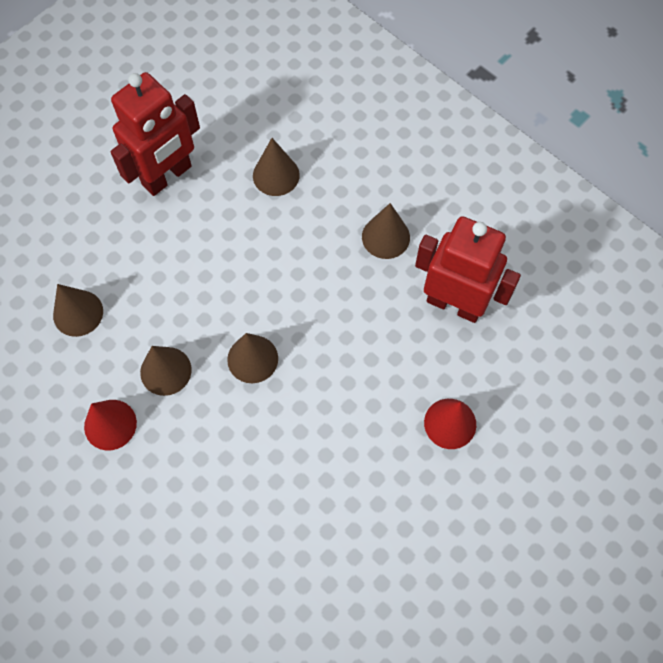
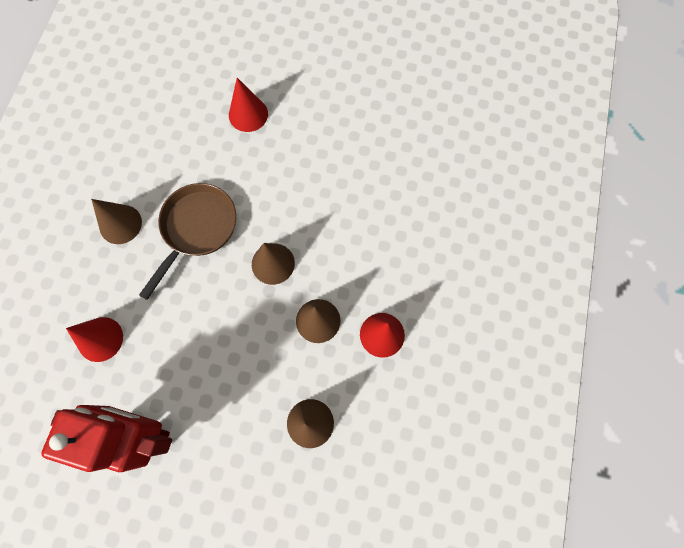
camera: 120 degrees left, 5 degrees up
brown cone [253,138,300,196] -> red cone [66,317,123,362]
red robot [415,216,521,323] -> none
none -> brown pan [139,183,236,300]

